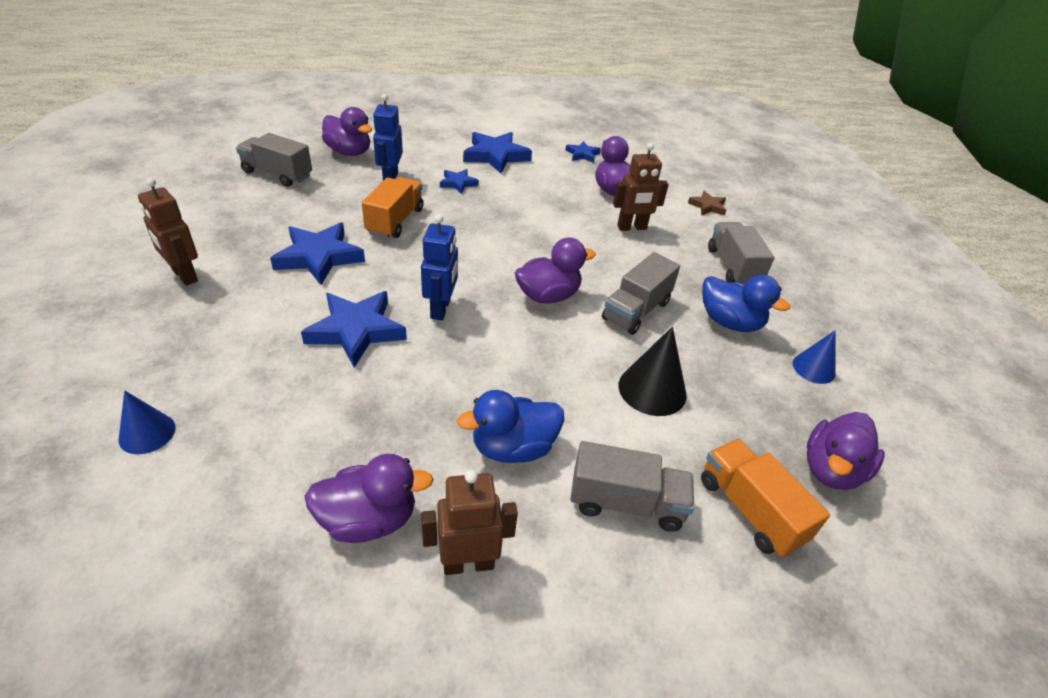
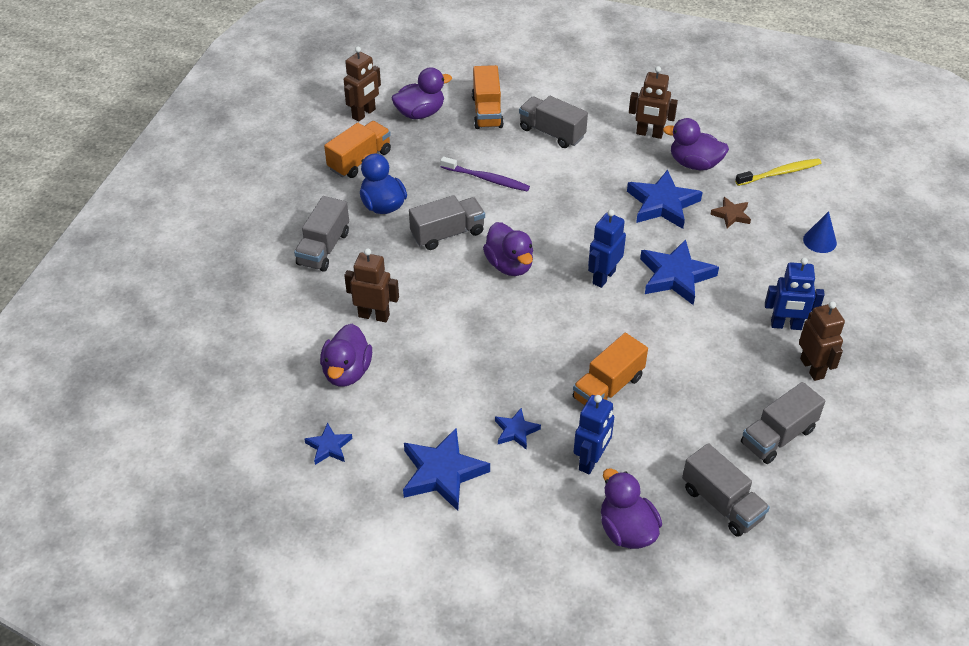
camera: 150 degrees left, 5 degrees up
blue star [270,223,365,285] -> blue star moved to [627,170,703,229]
blue duck [457,390,564,463] -> none
purple duck [515,237,596,304] -> purple duck turned 120 degrees counterclockwise [483,222,533,276]
black cone [618,327,687,416] -> purple toothbrush [440,156,530,191]
brown star [688,191,726,216] -> brown star moved to [710,197,751,228]
blue cone [793,330,836,384] -> orange truck [324,121,391,178]
none -> brown robot [344,46,381,122]
none -> yellow toothbrush [735,158,822,186]
none -> grey truck [741,382,825,464]
none -> blue robot [765,258,825,330]

